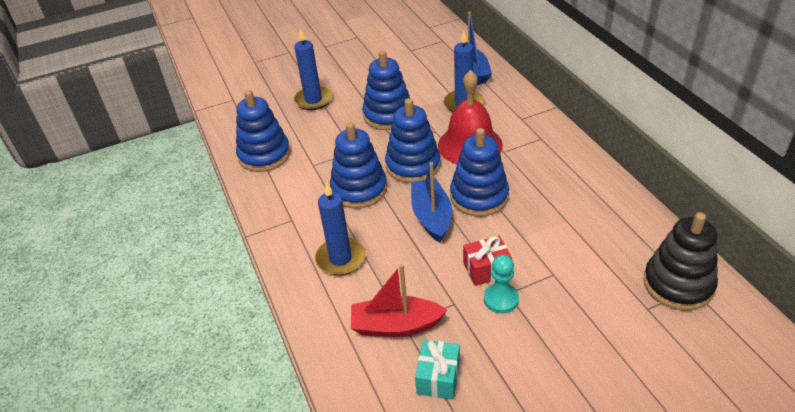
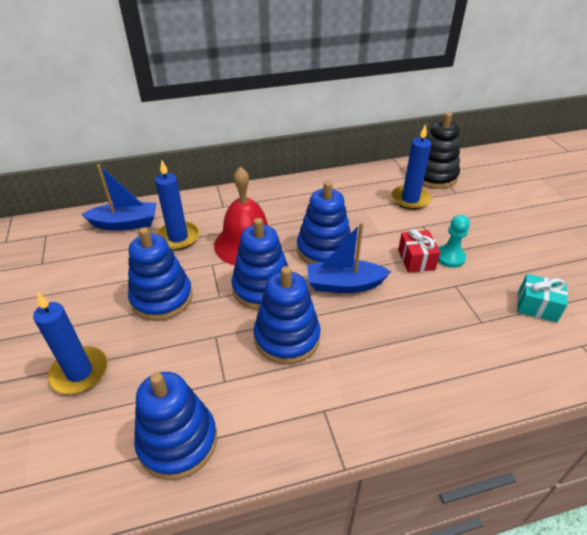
camera: 85 degrees left, 0 degrees up
blue candle [315,181,365,276] -> blue candle moved to [391,124,431,210]
red boat [351,264,447,337] -> none

